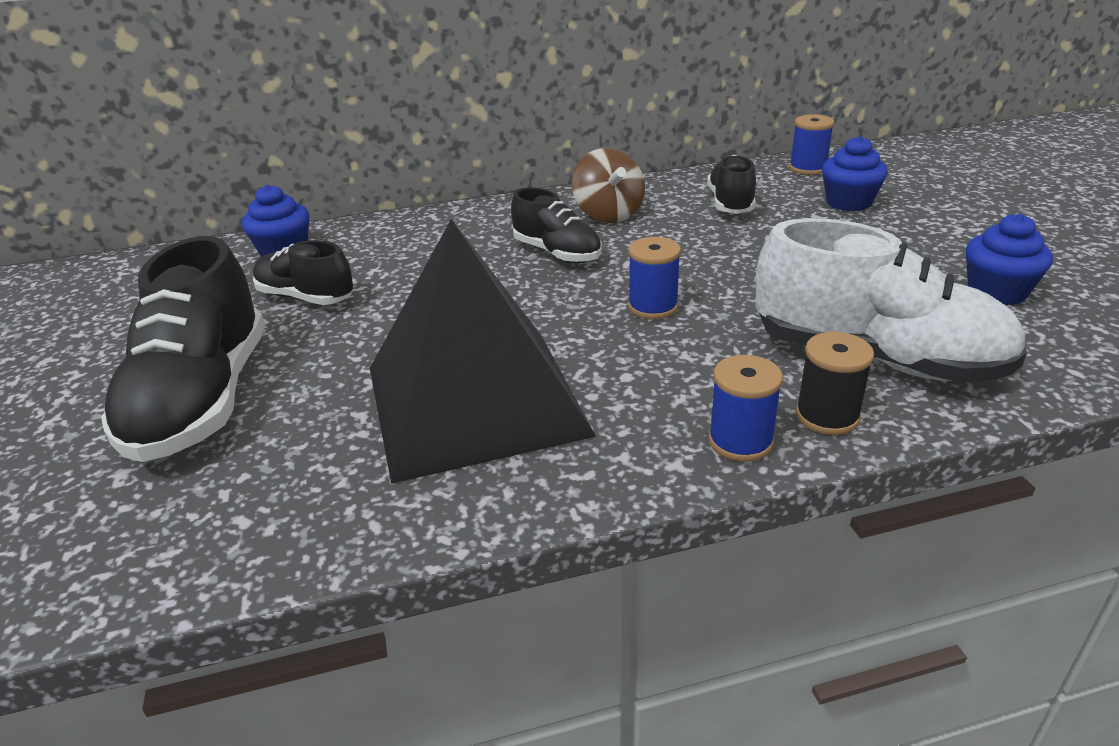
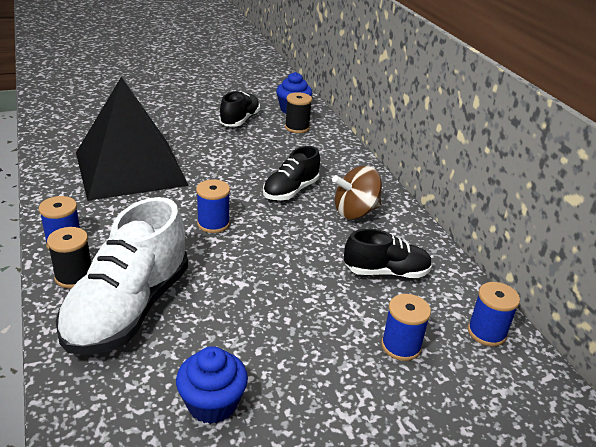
camera: 80 degrees right, 0 degrees up
black shoe [101,236,265,462] -> none
blue cupcake [822,136,888,212] -> blue spool [381,294,431,361]
none -> black spool [285,92,312,133]

